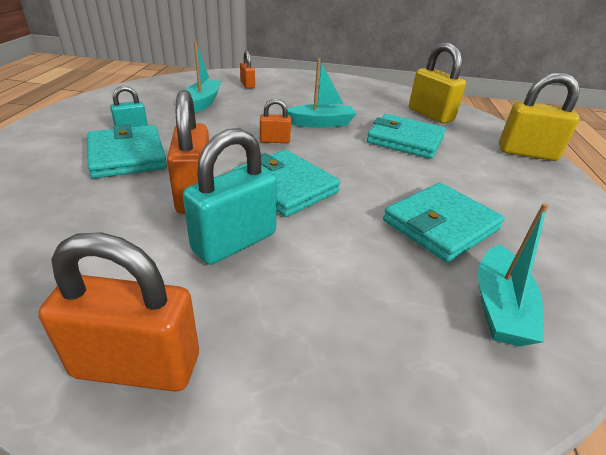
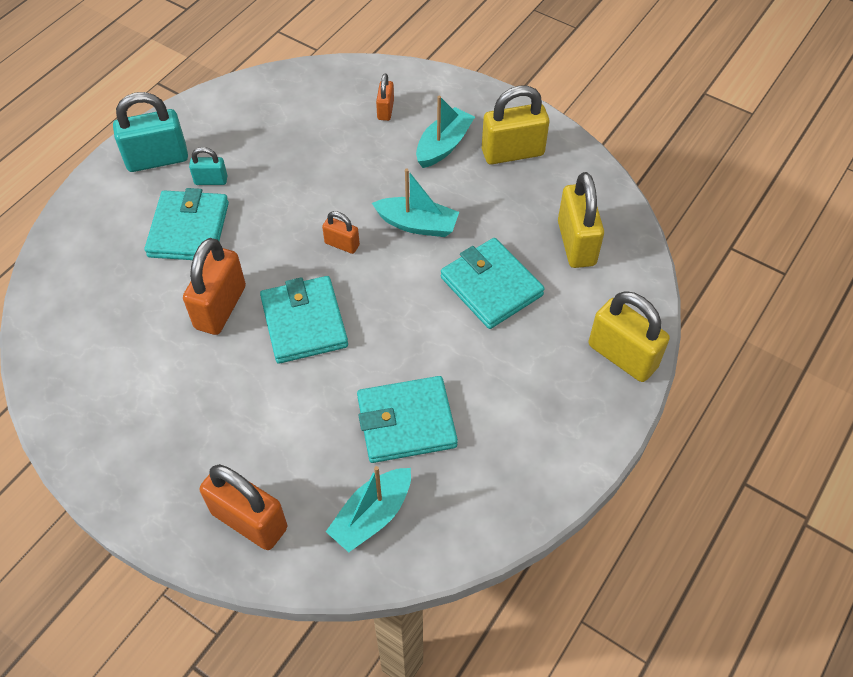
camera: 30 degrees right, 20 degrees up
orange padlock [38,232,199,392] -> orange padlock moved to [200,464,287,550]
turquoise padlock [183,128,277,265] -> turquoise padlock moved to [113,92,188,172]
turquoise boat [186,41,221,113] -> turquoise boat moved to [416,96,475,168]
none -> yellow padlock [482,86,549,164]

